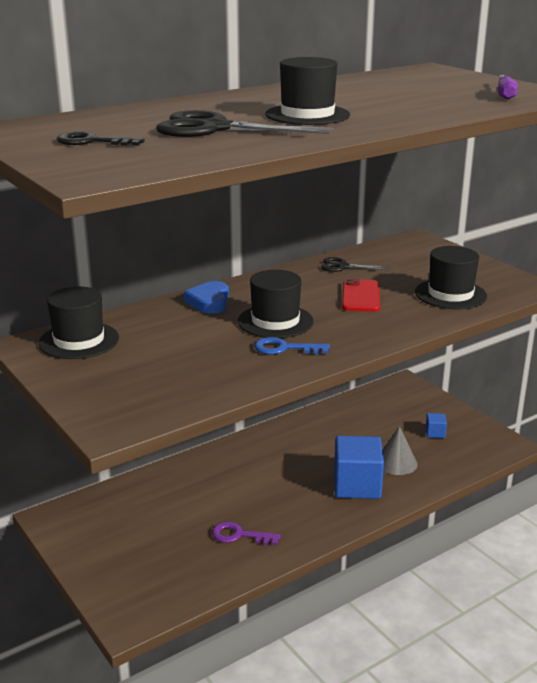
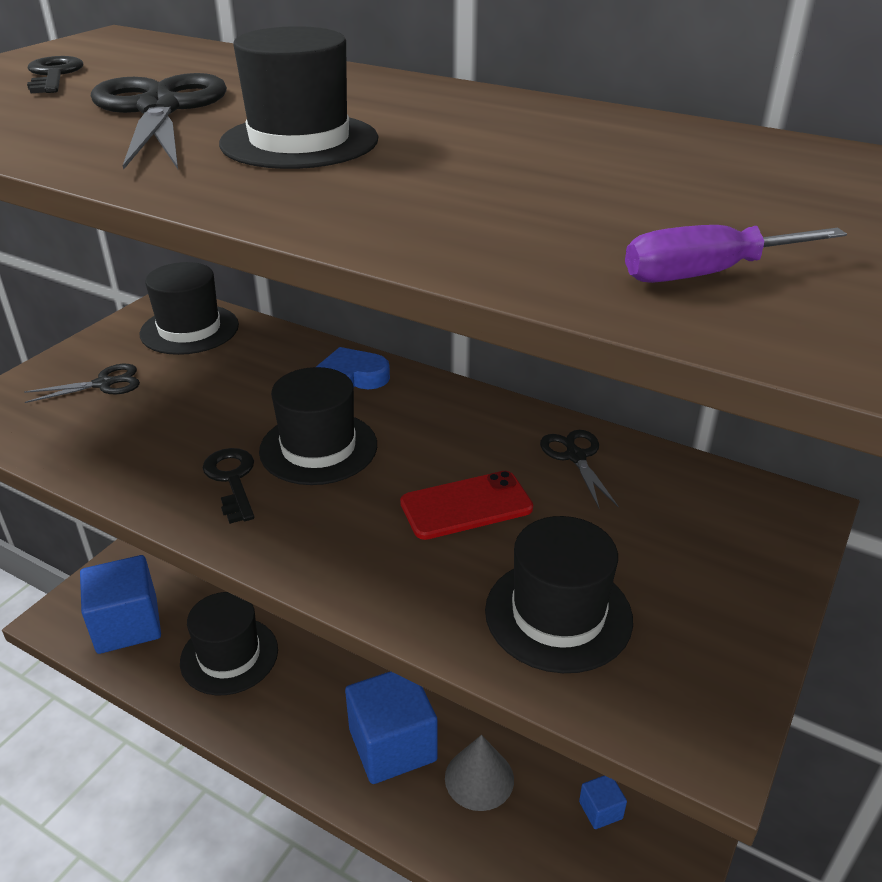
camera: 65 degrees right, 10 degrees up
purple key [212,522,281,545] -> black hat [180,592,278,695]
blue key [254,337,330,355] -> black key [203,448,254,524]
none -> black scissors [24,364,140,403]
none -> blue cube [80,555,161,654]

